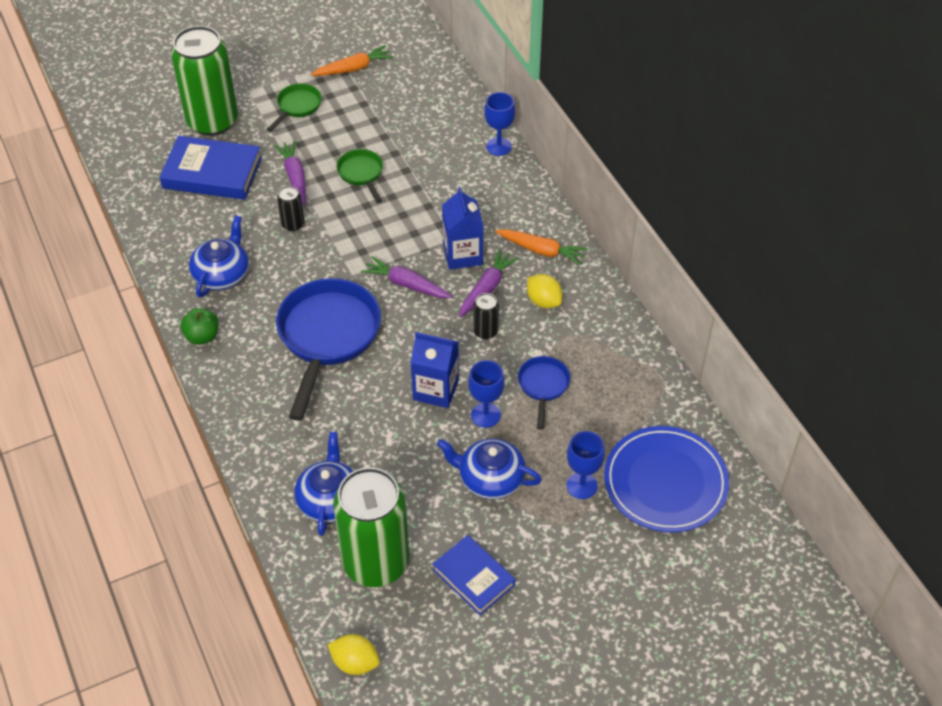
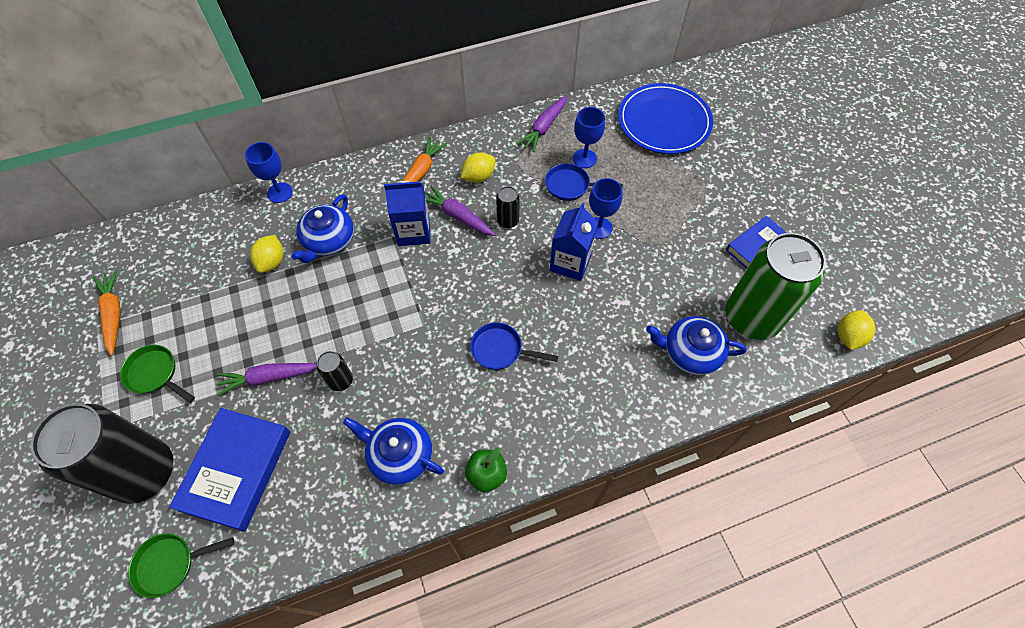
camera: 85 degrees left, 10 degrees up
green can [171,26,238,136] -> black can [31,403,173,504]
blue pan [276,278,381,421] -> blue pan [470,322,558,370], size x0.49
green pan [336,149,383,203] -> green pan moved to [128,533,234,598]
purple carrot [361,256,452,298] -> purple carrot moved to [517,95,567,152]
blue teapot [437,439,542,499] -> blue teapot moved to [291,194,354,263]
blue goblet [567,431,605,499] -> blue goblet moved to [573,107,605,168]
none -> yellow lemon [250,235,284,273]

